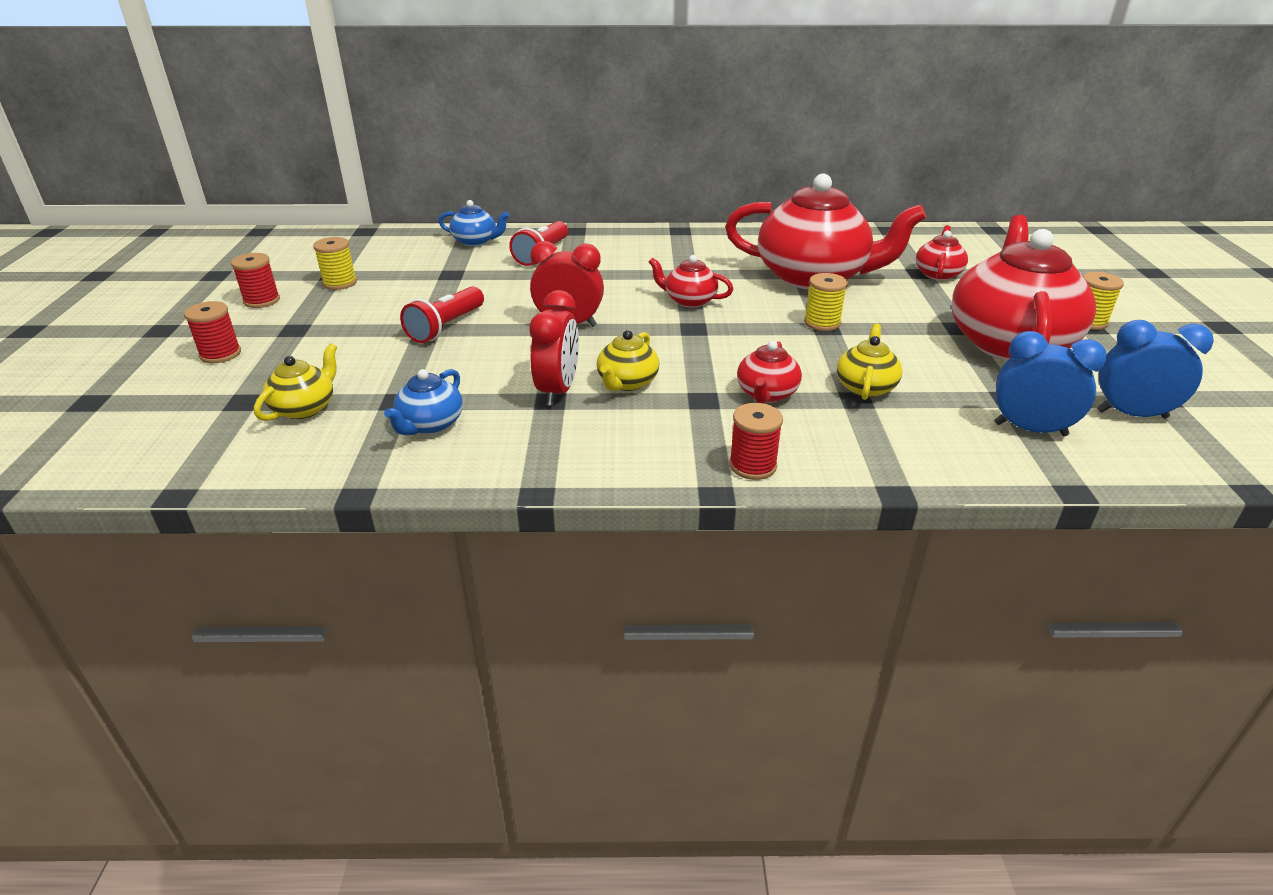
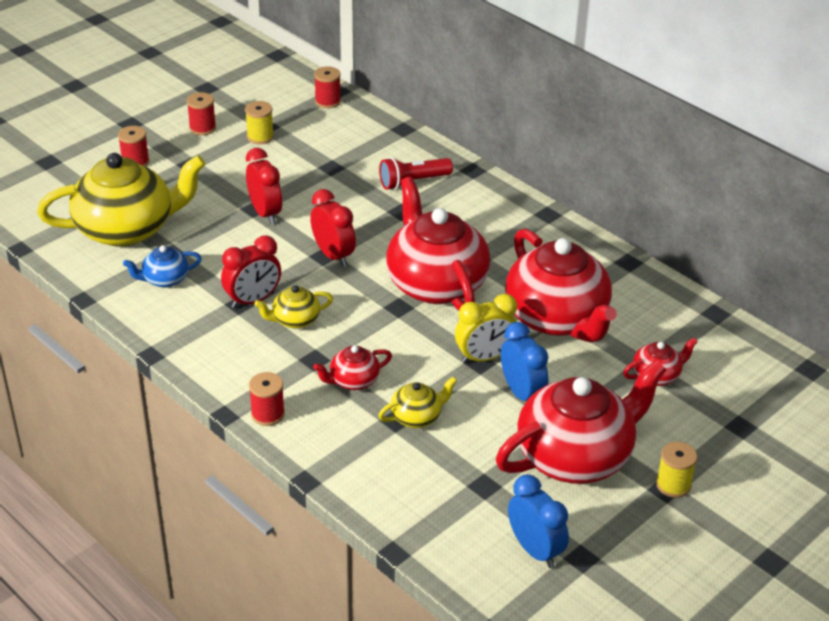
camera: 45 degrees right, 5 degrees up
yellow teapot [254,343,337,421] -> yellow teapot [37,153,206,247], size x2.23
red flashlight [400,286,484,343] -> red clock [246,148,282,224]
blue teapot [438,200,509,246] -> none
red teapot [649,255,733,308] -> red teapot [386,177,490,311], size x2.23
yellow spool [804,273,848,331] -> yellow clock [455,294,517,364]
blue clock [995,331,1107,436] -> blue clock moved to [501,322,548,401]
none -> red spool [314,66,341,108]

